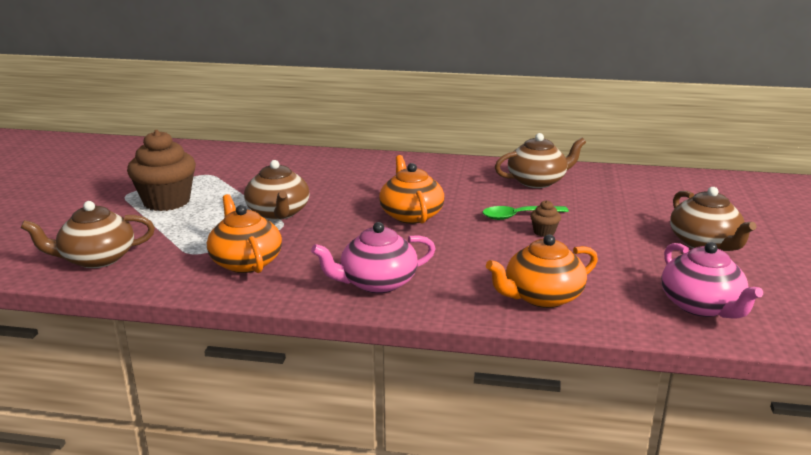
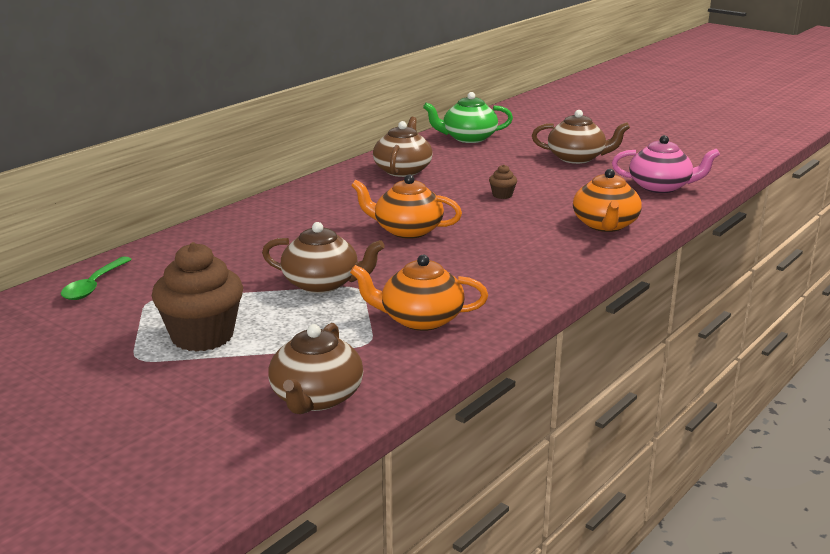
camera: 60 degrees left, 0 degrees up
pink teapot [311,222,436,293] -> none
green spoon [483,206,569,220] -> green spoon moved to [61,256,132,300]
none -> green teapot [423,92,513,143]

